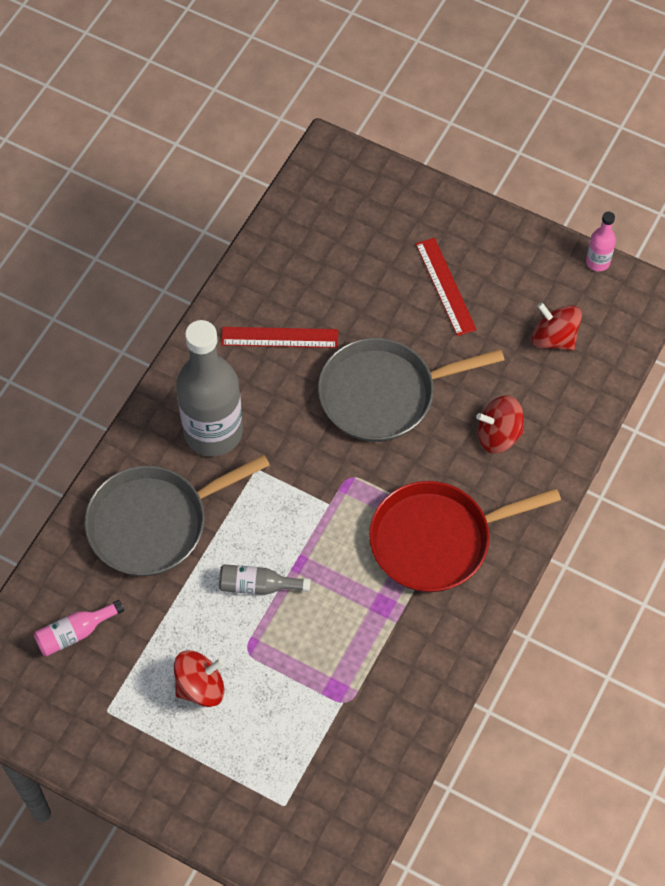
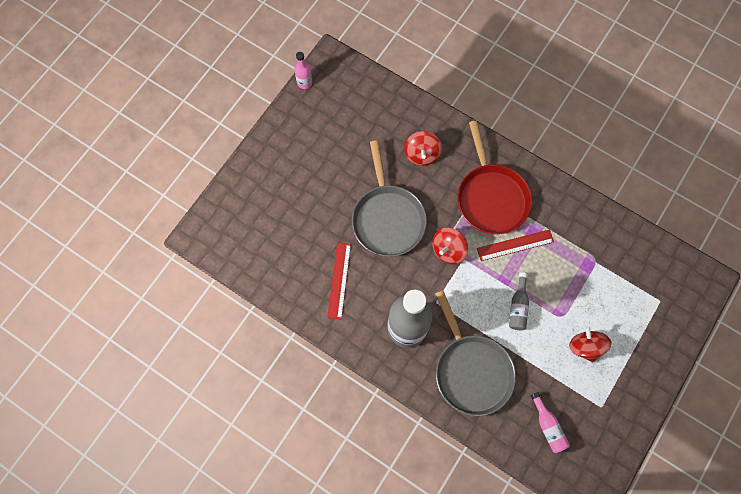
camera: 85 degrees left, 10 degrees up
red ruler [416,238,477,336] -> red ruler moved to [477,229,554,261]
red spinning top [532,302,582,351] -> red spinning top moved to [432,228,468,264]

